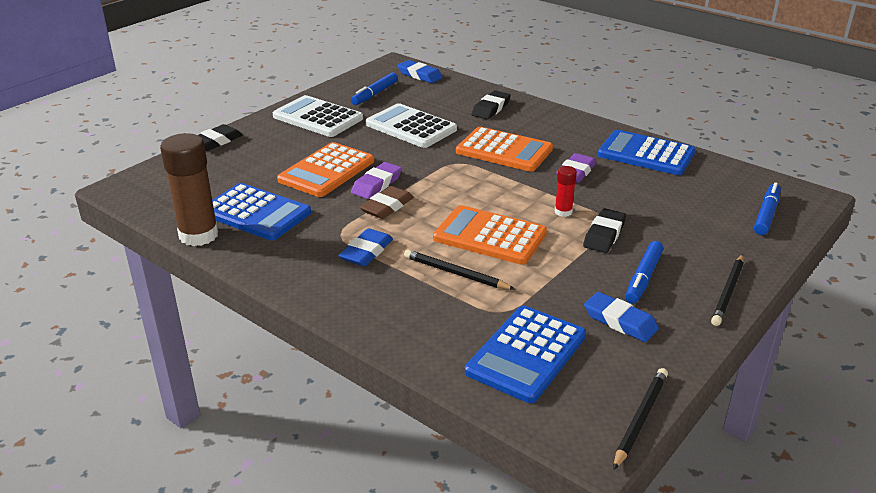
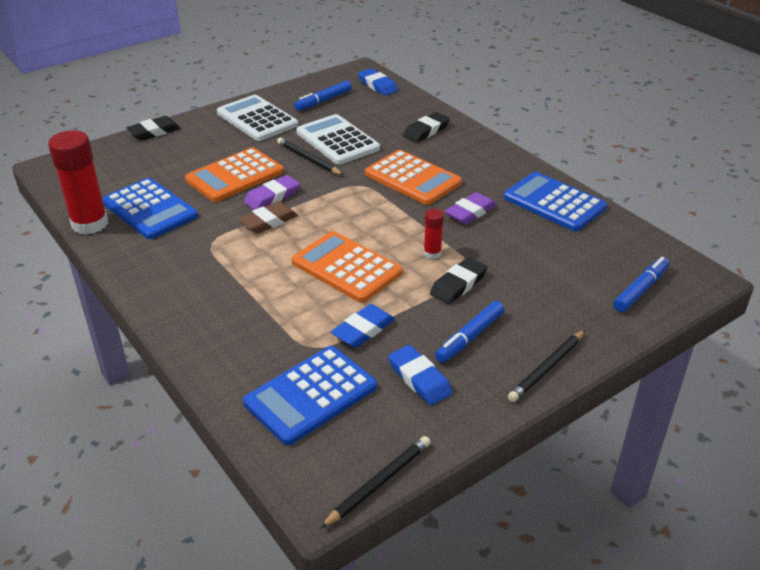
camera: 15 degrees right, 5 degrees up
brown glue stick [160,133,219,246] -> red glue stick [48,130,108,235]
blue eraser [338,228,393,267] -> blue eraser moved to [331,304,395,348]
black pencil [404,250,515,290] -> black pencil moved to [277,137,343,175]

